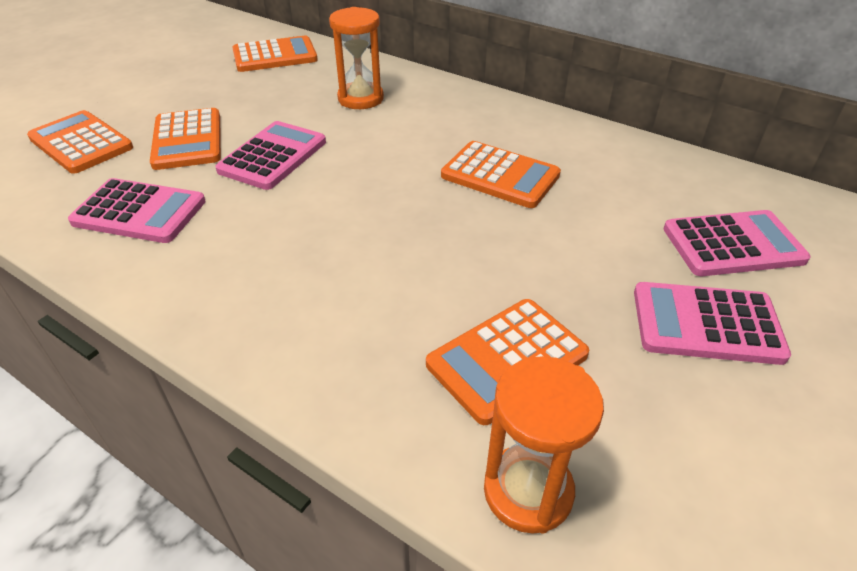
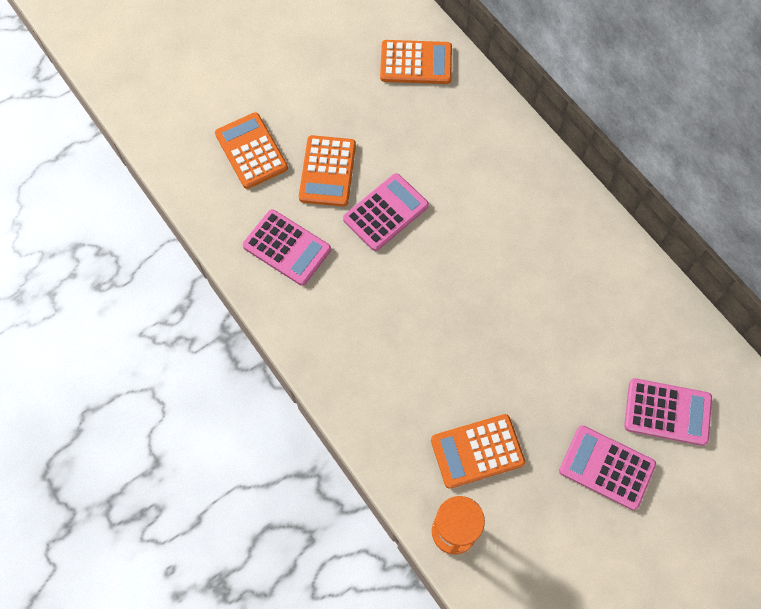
camera: 20 degrees right, 25 degrees up
orange hourglass [329,7,384,109] -> none
orange calculator [441,141,561,208] -> none

